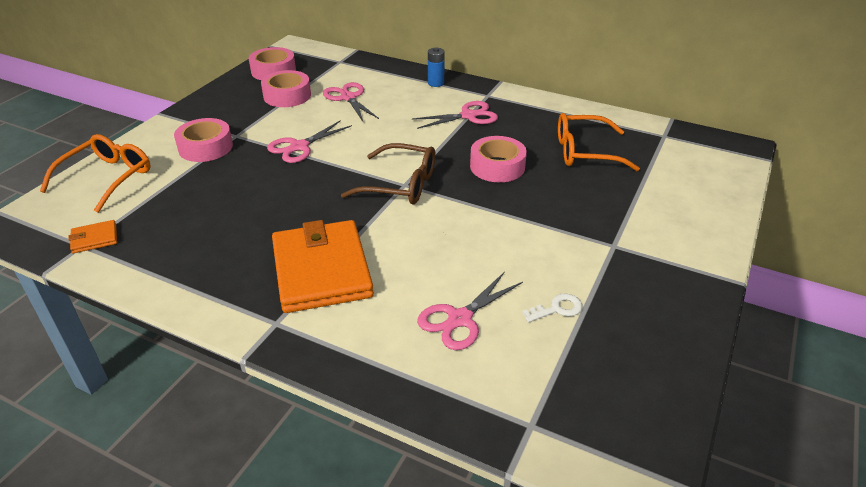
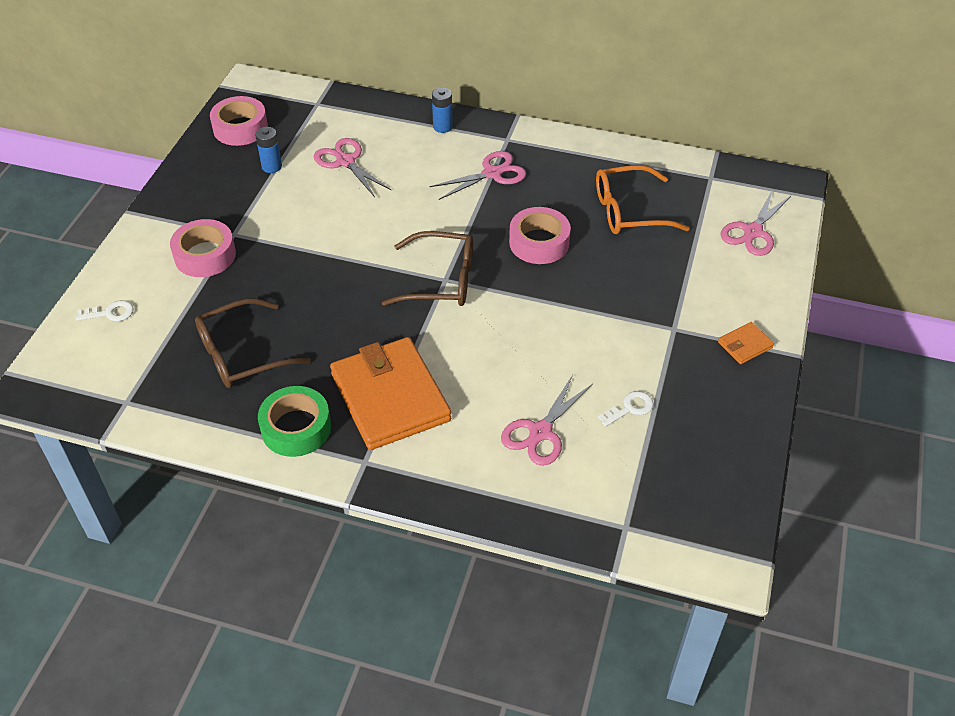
camera: 10 degrees left, 10 degrees up
orange glasses [40,134,151,213] -> white key [76,300,134,321]
orange wallet [68,220,117,253] -> orange wallet moved to [718,322,774,364]
pink tape [261,70,311,107] -> blue battery [255,127,282,173]
pink scissors [267,120,352,163] -> pink scissors moved to [721,189,792,256]
none -> brown glasses [195,298,311,388]
none -> green tape [258,386,331,457]

